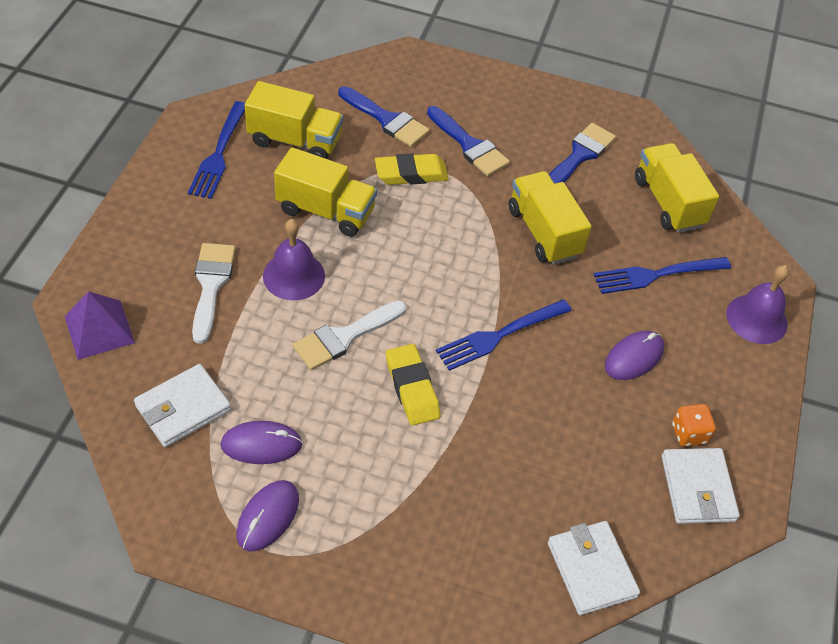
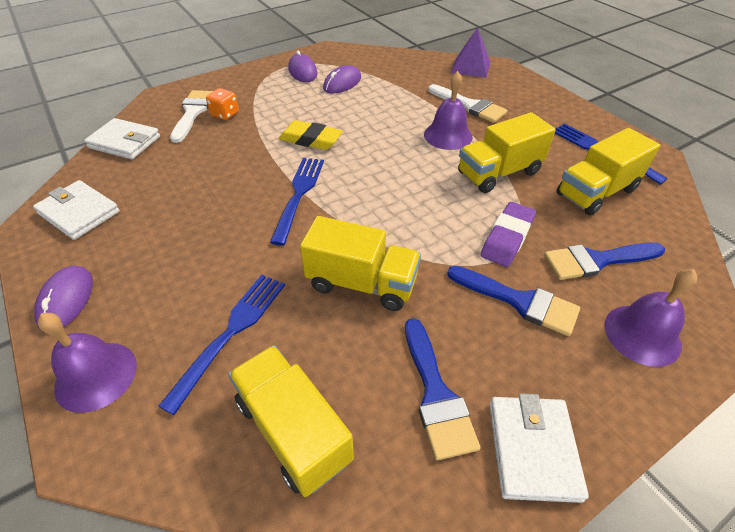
camera: 135 degrees right, 5 degrees down
white wallet [134,364,231,447] -> white wallet moved to [489,393,589,503]
white brush [293,300,406,370] -> white brush moved to [170,90,213,143]
yellow eraser [375,153,449,185] -> purple eraser [481,202,536,267]
blue brush [427,106,510,176] -> blue brush turned 150 degrees counterclockwise [447,266,580,336]
purple mouse [605,331,664,380] -> purple mouse moved to [34,266,93,332]
yellow truck [635,143,719,233] -> yellow truck turned 150 degrees counterclockwise [228,345,354,497]
orange dice [672,404,716,447] -> orange dice moved to [206,88,239,120]
none -> purple bell [604,269,697,367]

